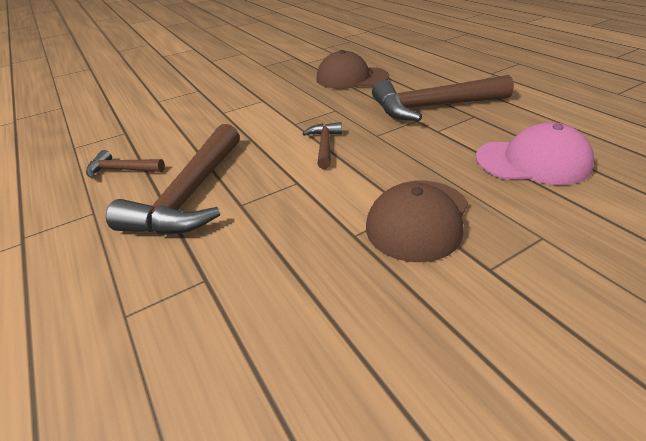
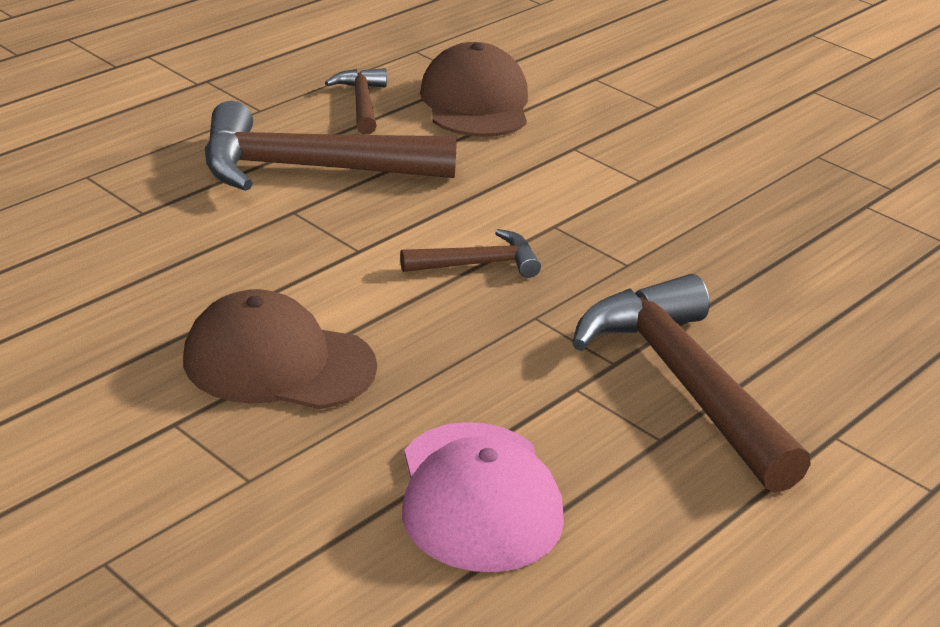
camera: 70 degrees right, 5 degrees down
brown cap [316,50,389,89] -> brown cap moved to [420,42,528,137]

